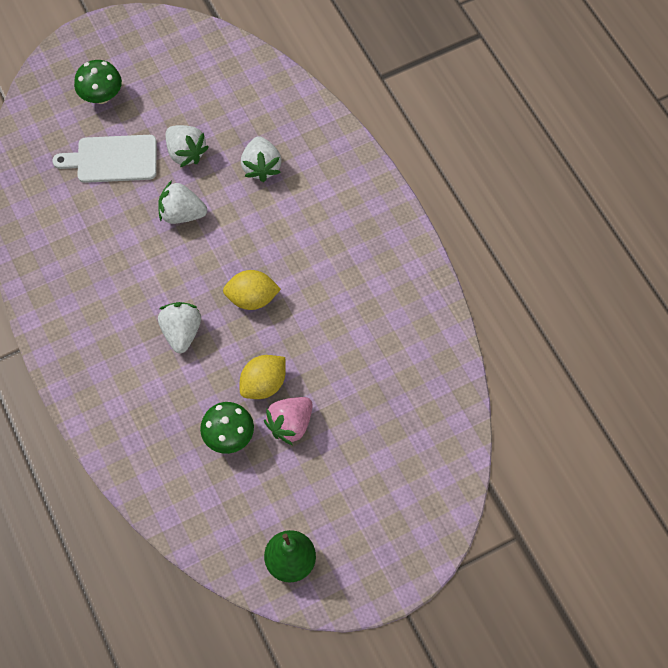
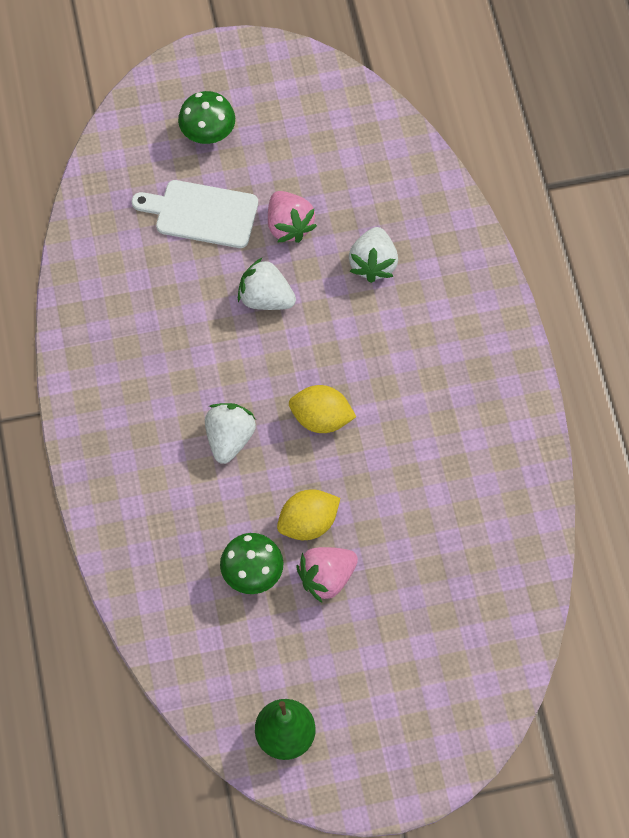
camera: 15 degrees right, 0 degrees up
white strawberry [165,125,209,167] -> pink strawberry [268,191,317,243]

